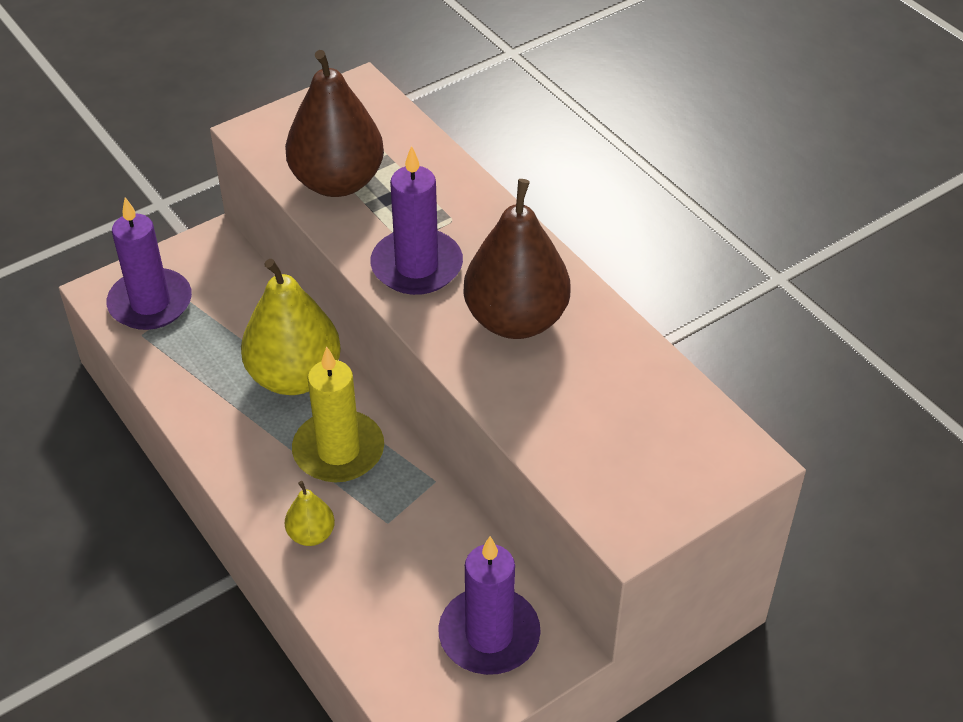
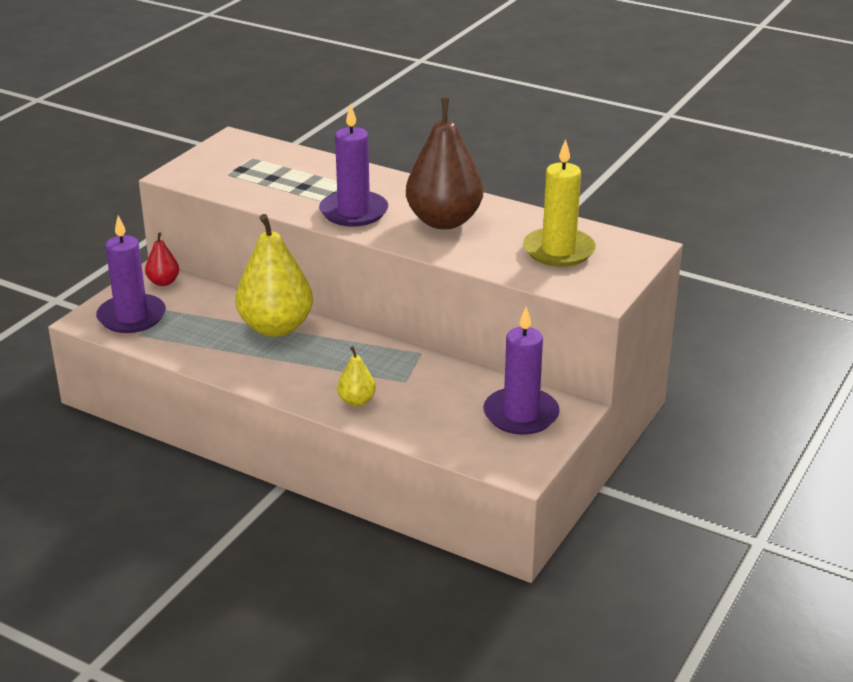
camera: 25 degrees left, 15 degrees down
brown pear [285,50,384,197] -> none
yellow candle [292,346,384,482] -> yellow candle moved to [523,139,596,267]
none -> red pear [145,232,179,286]

